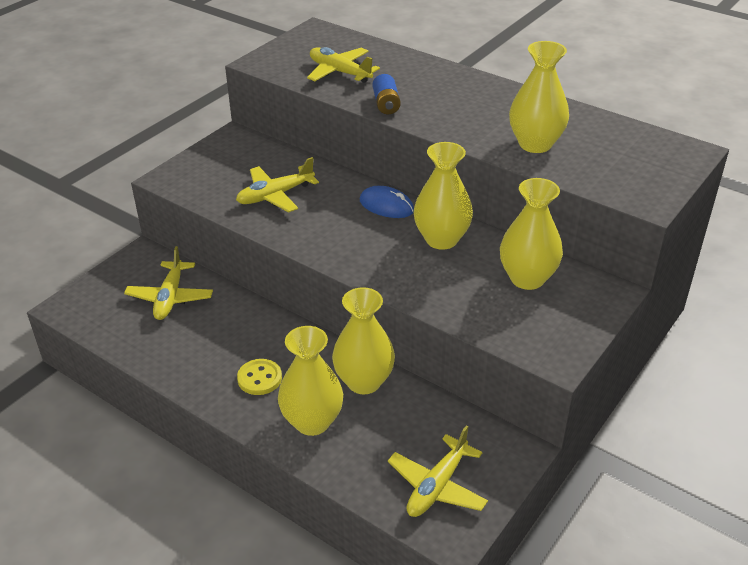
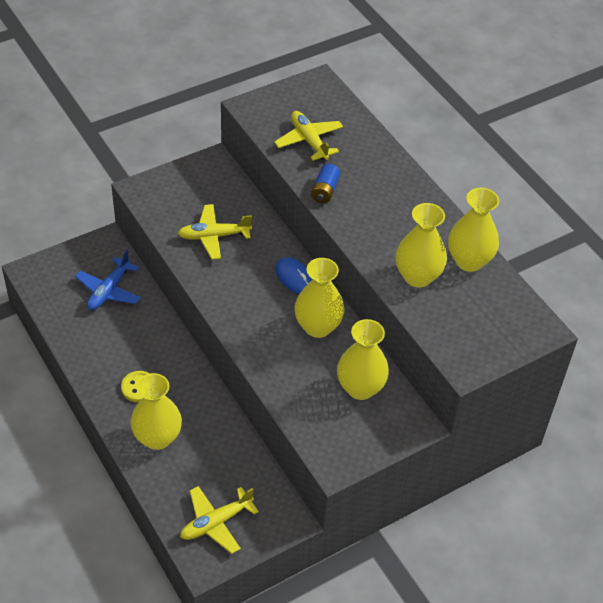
camera: 20 degrees right, 10 degrees up
yellow plane [124,246,213,320] -> blue plane [75,250,141,310]
yellow vase [332,287,395,394] -> yellow vase moved to [448,188,499,272]

